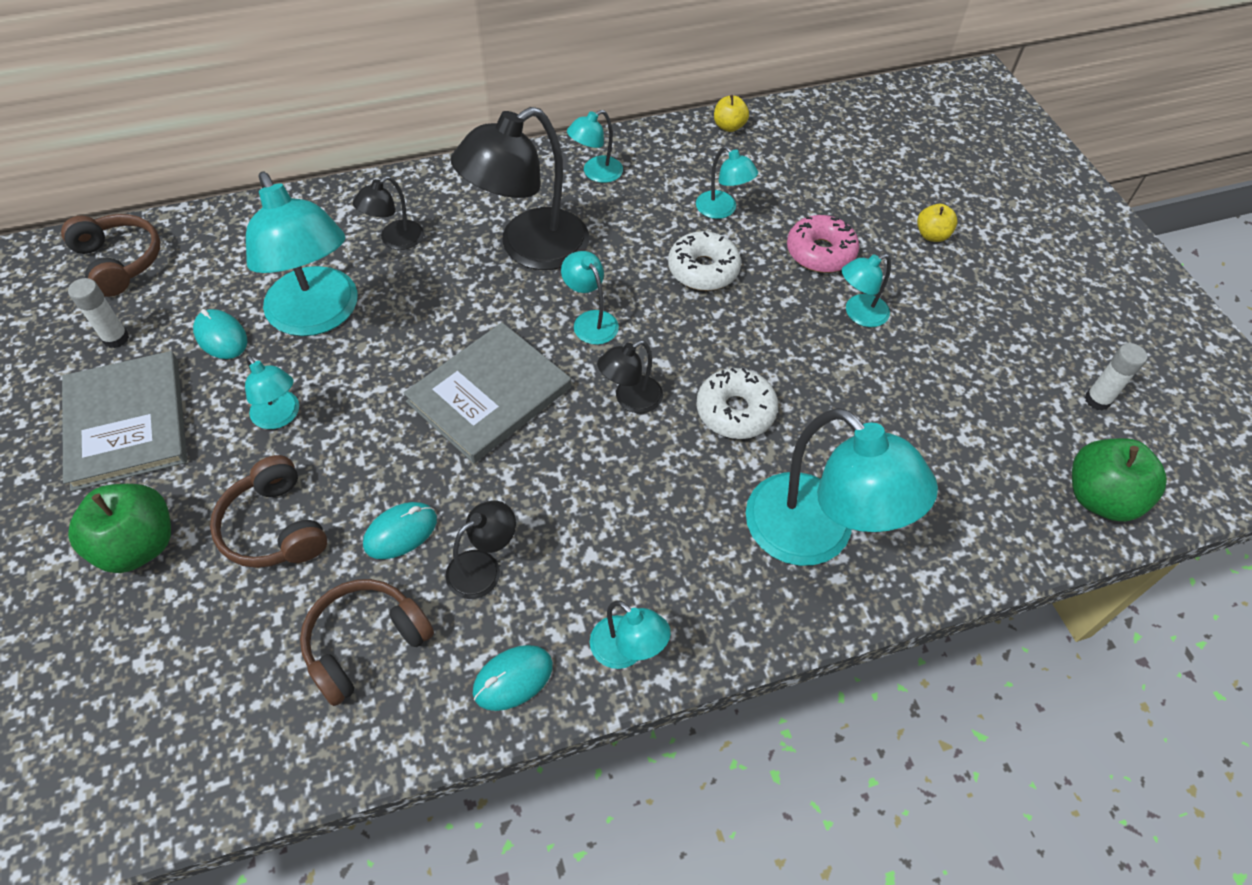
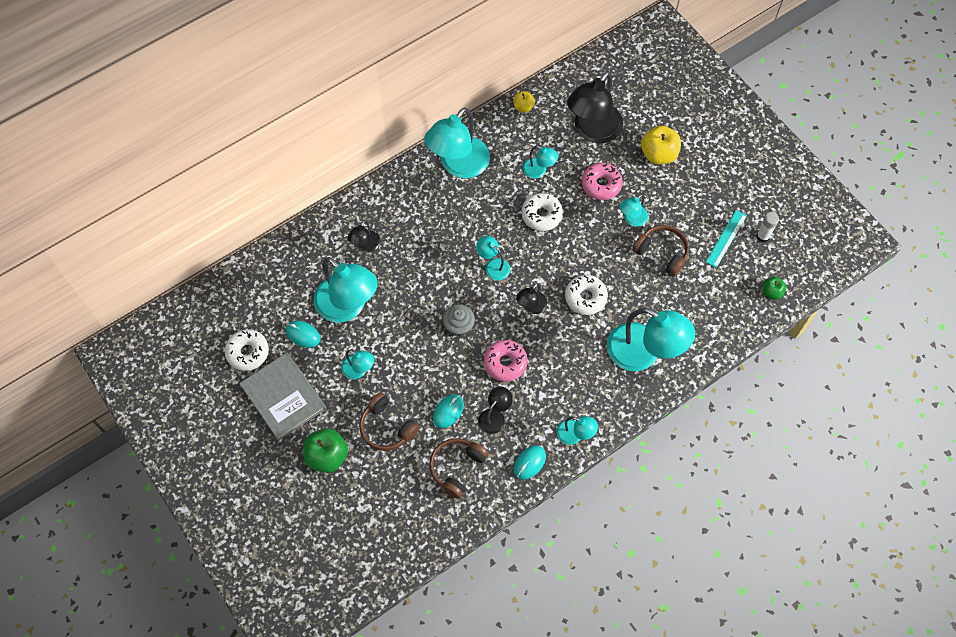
camera: 15 degrees left, 10 degrees up
brown headphones [61,214,160,297] -> brown headphones moved to [632,225,689,277]
white glue stick [68,278,129,348] -> white donut [225,329,269,371]
grey book [403,322,571,463] -> grey cupcake [443,304,475,336]
black lamp [451,107,589,270] -> black lamp moved to [567,71,623,143]
turquoise lamp [567,110,623,183] -> turquoise lamp [424,107,490,178], size x2.07
yellow apple [917,204,958,242] -> yellow apple [641,125,681,164], size x1.80
green apple [1072,438,1167,522] -> green apple [763,277,786,300], size x0.56
none -> pink donut [484,340,527,382]
none -> turquoise ruler [706,210,747,268]

